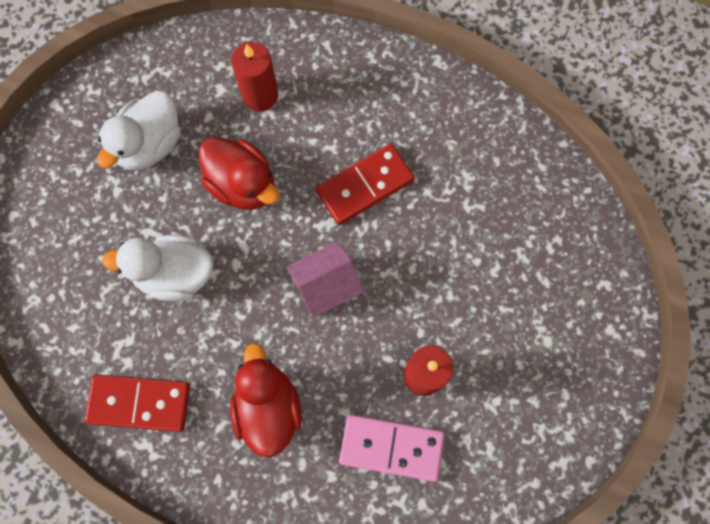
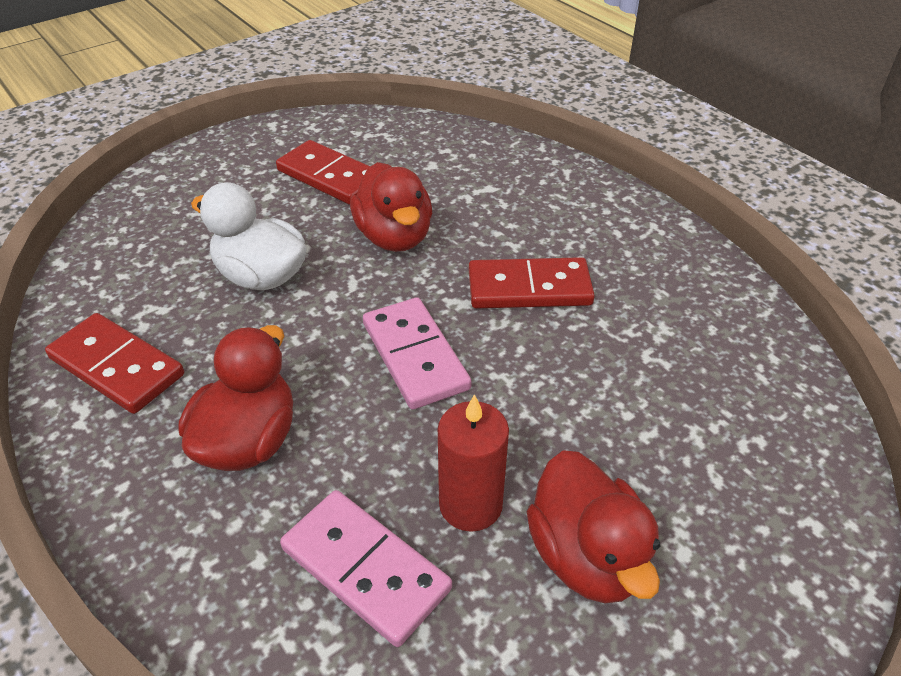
camera: 30 degrees right, 30 degrees down
white duck [97,91,181,170] -> red domino [276,140,371,205]
red candle [231,42,278,112] -> none
pink house [286,241,364,318] -> pink domino [363,297,472,410]
none -> red duck [526,450,661,603]

